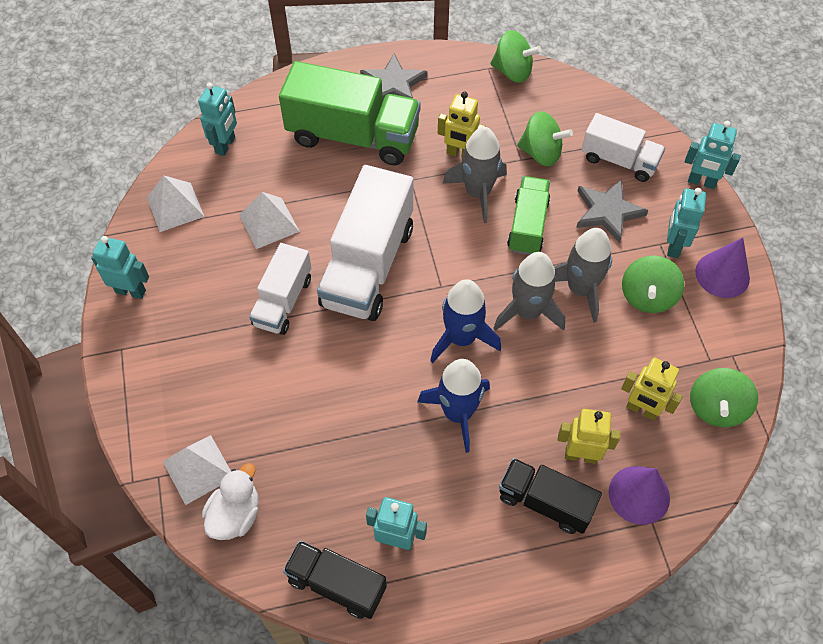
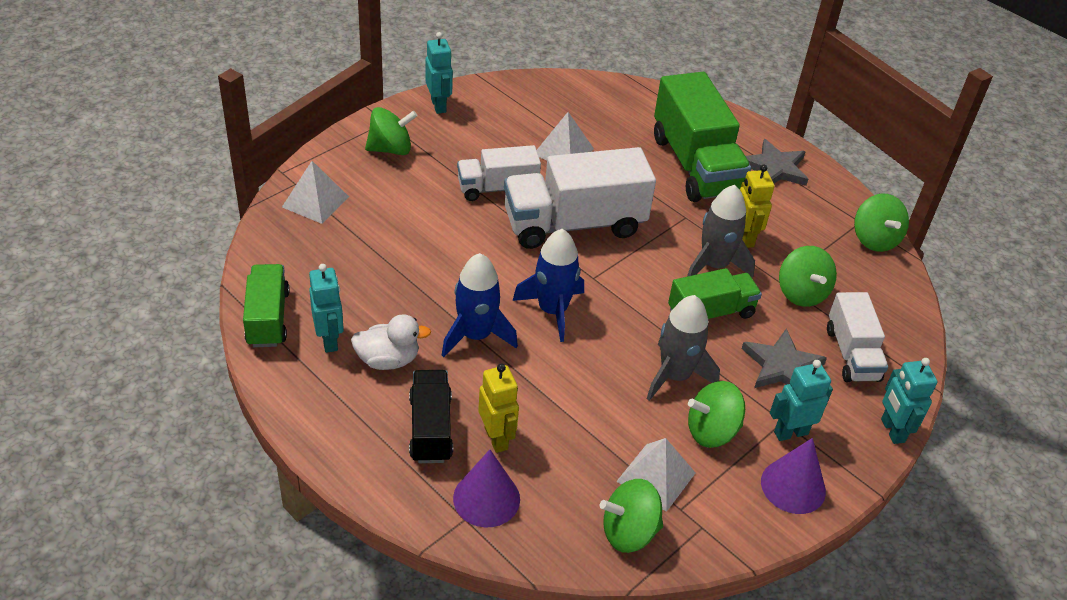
camera: 55 degrees right, 15 degrees down
white pyramid [147,176,204,232] -> white pyramid moved to [616,438,696,512]
turquoise robot [198,83,237,156] -> none
white duck [202,463,259,540] -> white duck moved to [351,314,431,370]
black truck [283,540,387,619] -> green truck [243,264,289,347]
grey rocket [493,252,565,331] -> none
yellow robot [621,357,683,421] -> none
none -> green spinning top [365,107,418,155]

